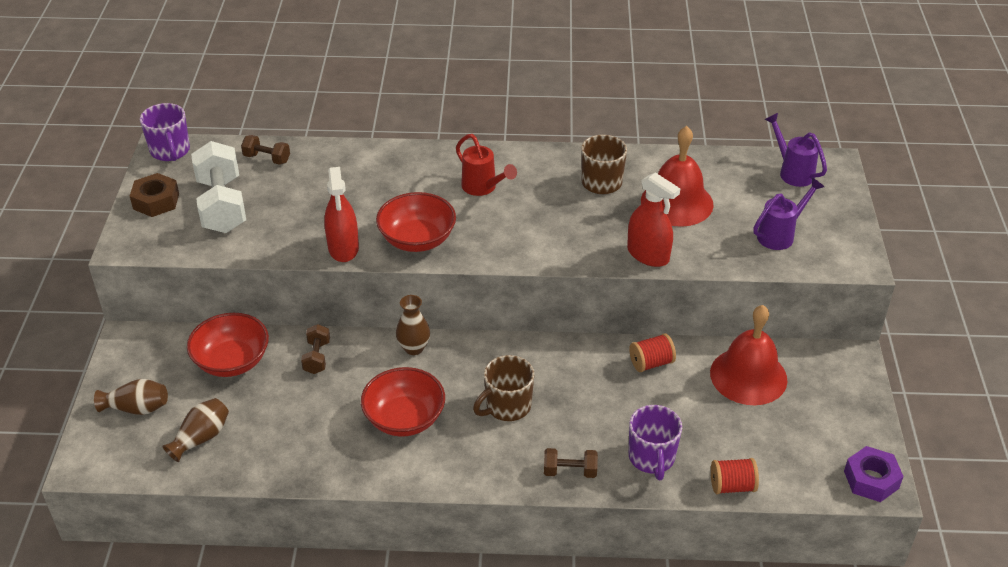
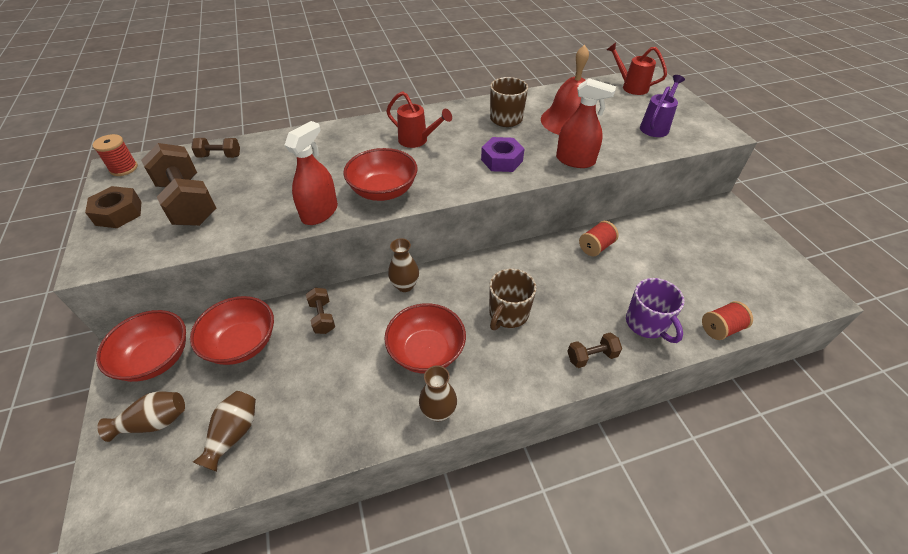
camera: 20 degrees left, 5 degrees up
purple mug [140,103,190,161] -> red spool [93,134,138,176]
white dumbbell [191,141,246,233] -> brown dumbbell [141,143,217,226]
red spray bottle [324,167,359,262] -> red spray bottle turned 120 degrees counterclockwise [285,121,338,225]
red bell [710,305,787,405] -> none
purple watering can [765,113,827,187] -> red watering can [607,42,667,95]
purple nut [844,446,904,502] -> purple nut moved to [481,137,525,172]
none -> red bowl [96,310,186,382]
none -> brown vase [419,365,457,421]

